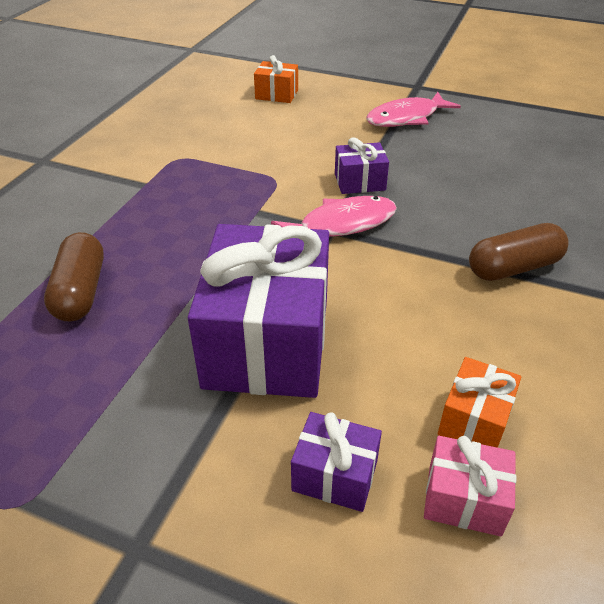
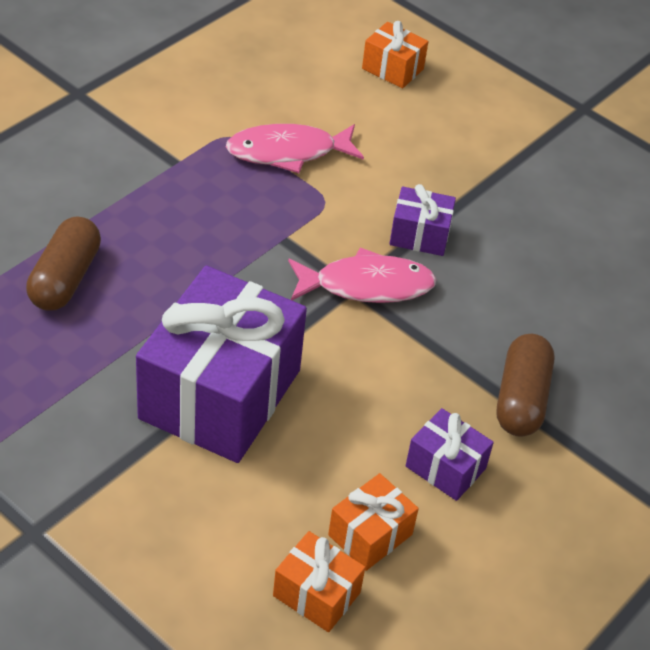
camera: 15 degrees right, 5 degrees up
purple gift [291,412,382,512] -> purple gift moved to [406,408,494,501]
pink fish [366,92,461,127] -> pink fish moved to [226,124,364,173]
pink gift [424,436,516,537] -> orange gift [273,531,365,632]
brown capsule [469,223,569,281] -> brown capsule turned 75 degrees counterclockwise [497,334,554,437]

